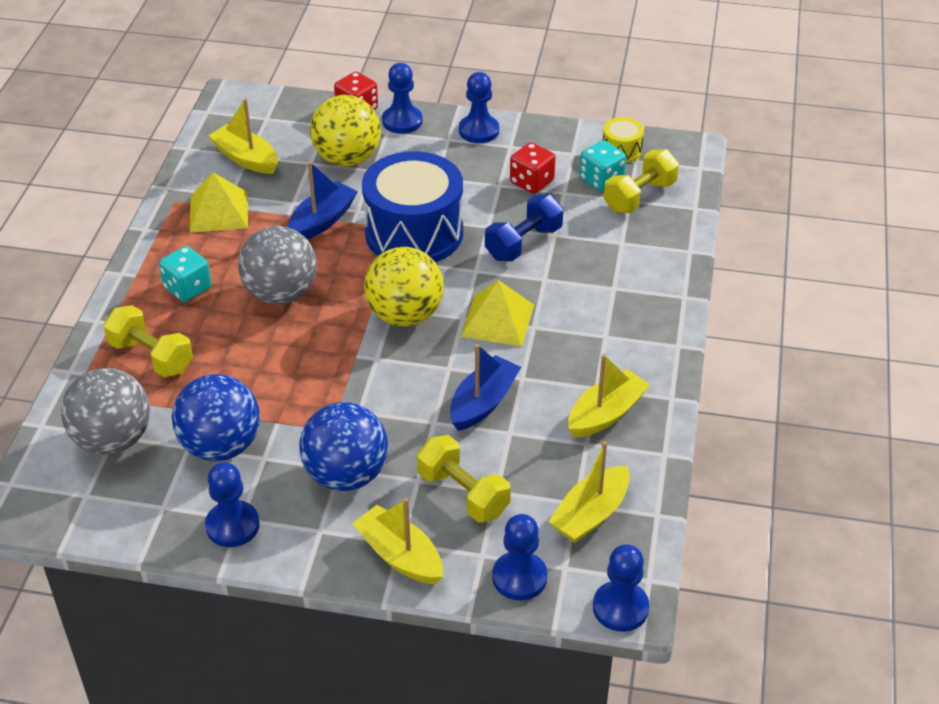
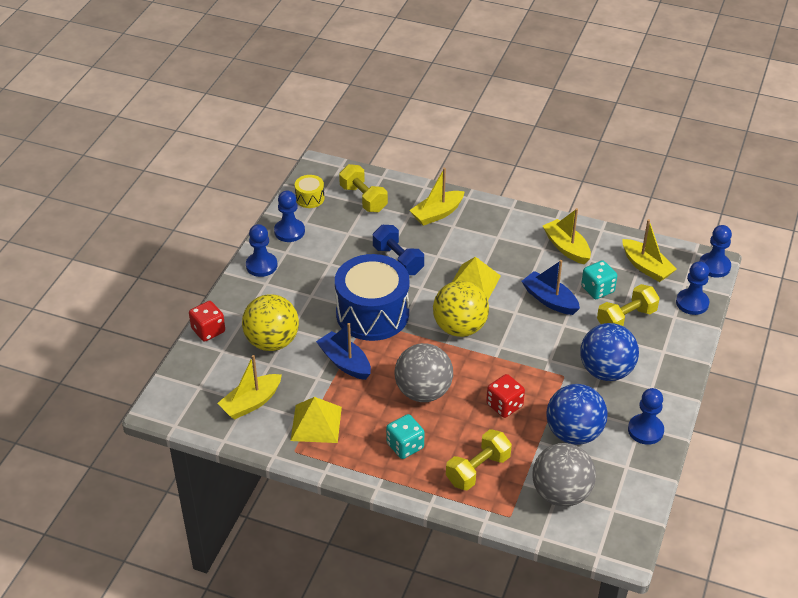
camera: 80 degrees left, 0 degrees up
yellow boat [352,498,443,584] -> yellow boat moved to [409,168,465,226]
blue pawn [382,63,423,134] -> blue pawn moved to [274,191,305,242]
red dice [510,142,556,194] -> red dice moved to [486,374,525,418]
turquoise dice [579,140,626,192] -> turquoise dice moved to [581,260,617,299]

